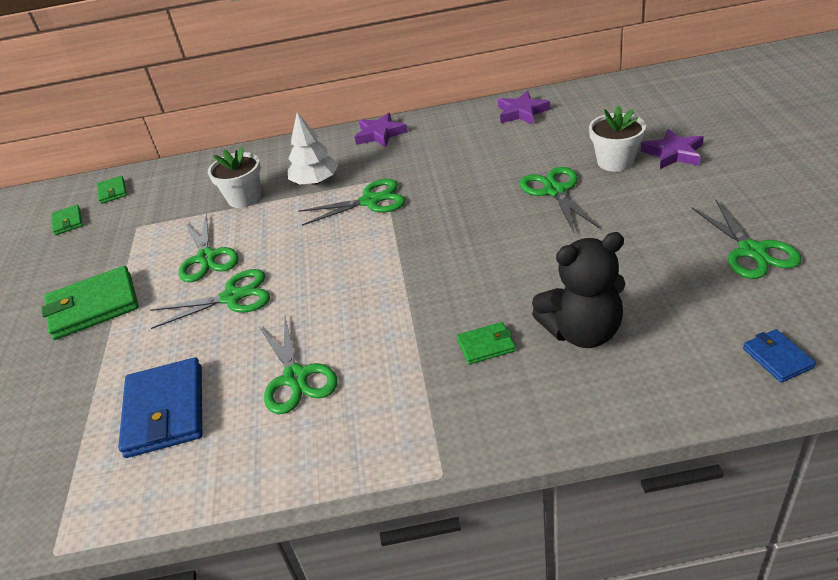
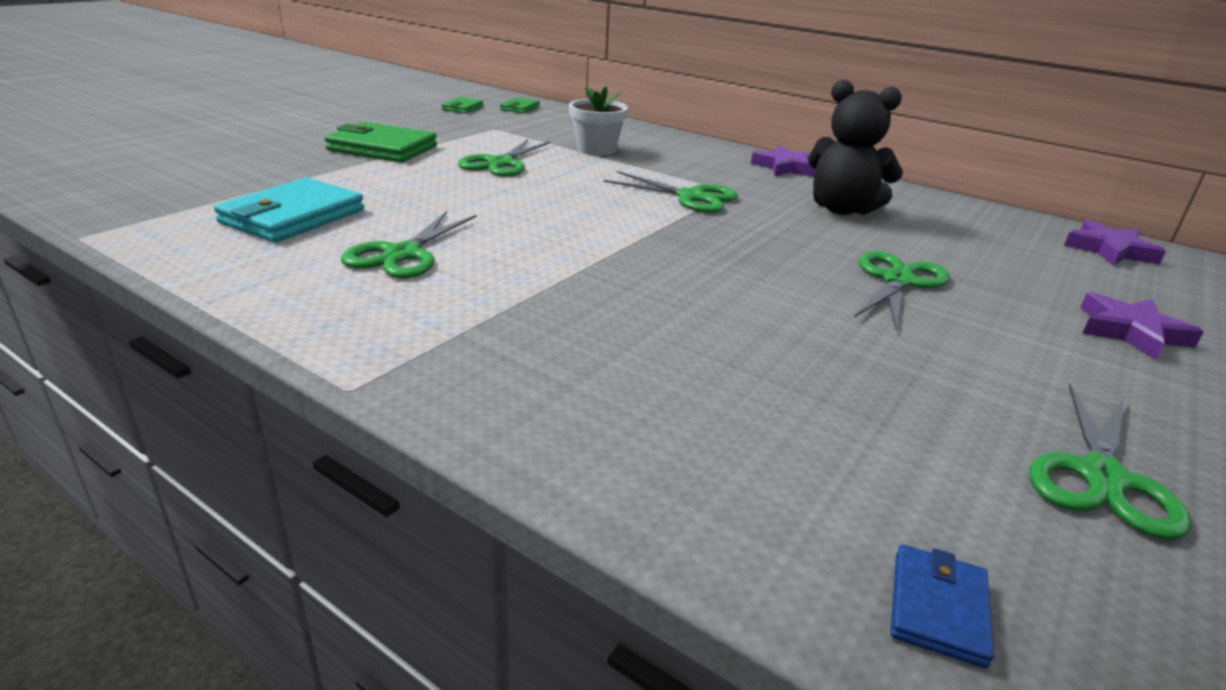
camera: 35 degrees right, 10 degrees down
blue wallet [118,357,202,458] -> turquoise wallet [214,177,364,243]
green scissors [150,269,270,329] -> none
white tree [288,112,338,185] -> none
green wallet [457,322,516,365] -> none
purple star [498,91,550,125] -> purple star moved to [1064,220,1166,266]
black teddy bear [532,232,625,348] -> black teddy bear moved to [808,80,903,215]
white flower pot [589,106,646,172] -> none

